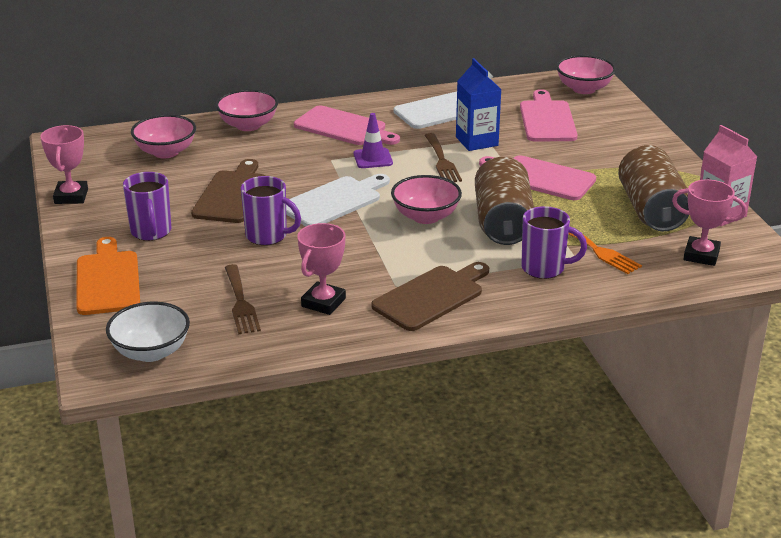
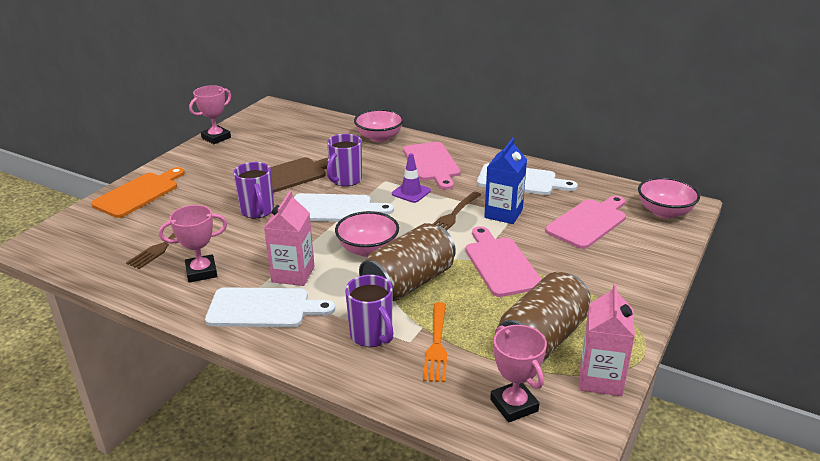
camera: 45 degrees right, 0 degrees up
white bowl [106,302,190,362] -> none
purple mug [123,172,171,241] -> purple mug moved to [327,134,362,187]
pink bowl [131,114,196,158] -> none
brown cutting board [371,262,489,331] -> white cutting board [205,287,335,327]
none -> pink carton [264,191,314,286]

